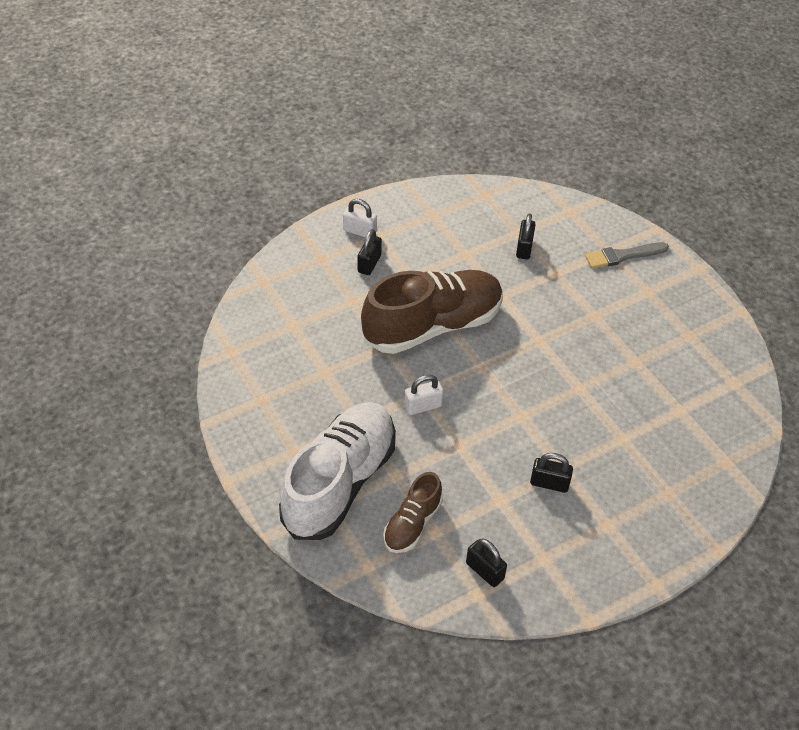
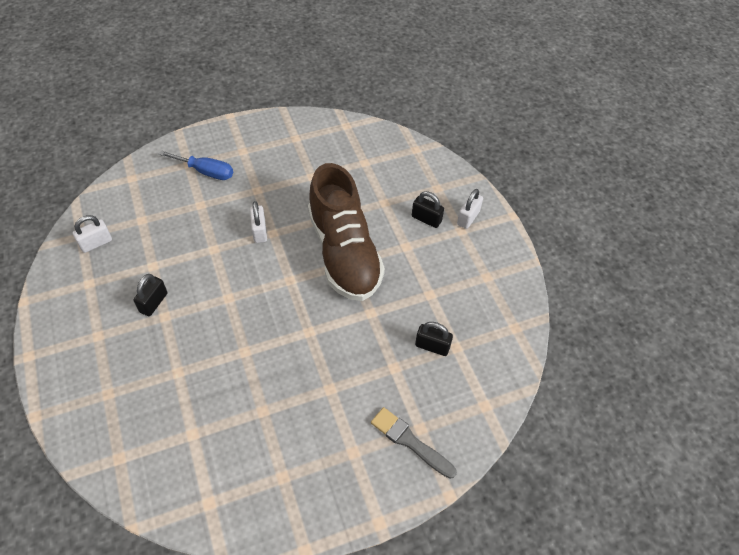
camera: 100 degrees right, 5 degrees up
white shoe [279,402,396,540] -> blue screwdriver [159,151,233,180]
brown shoe [383,472,443,553] -> none
black padlock [466,539,507,587] -> white padlock [72,215,112,253]
grey brush [585,242,669,269] -> grey brush turned 45 degrees counterclockwise [371,407,457,479]

